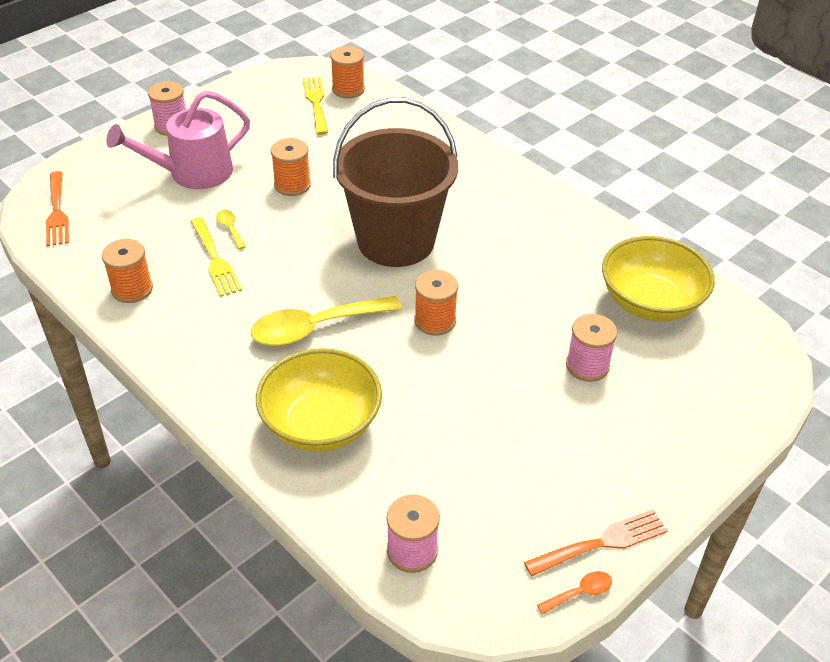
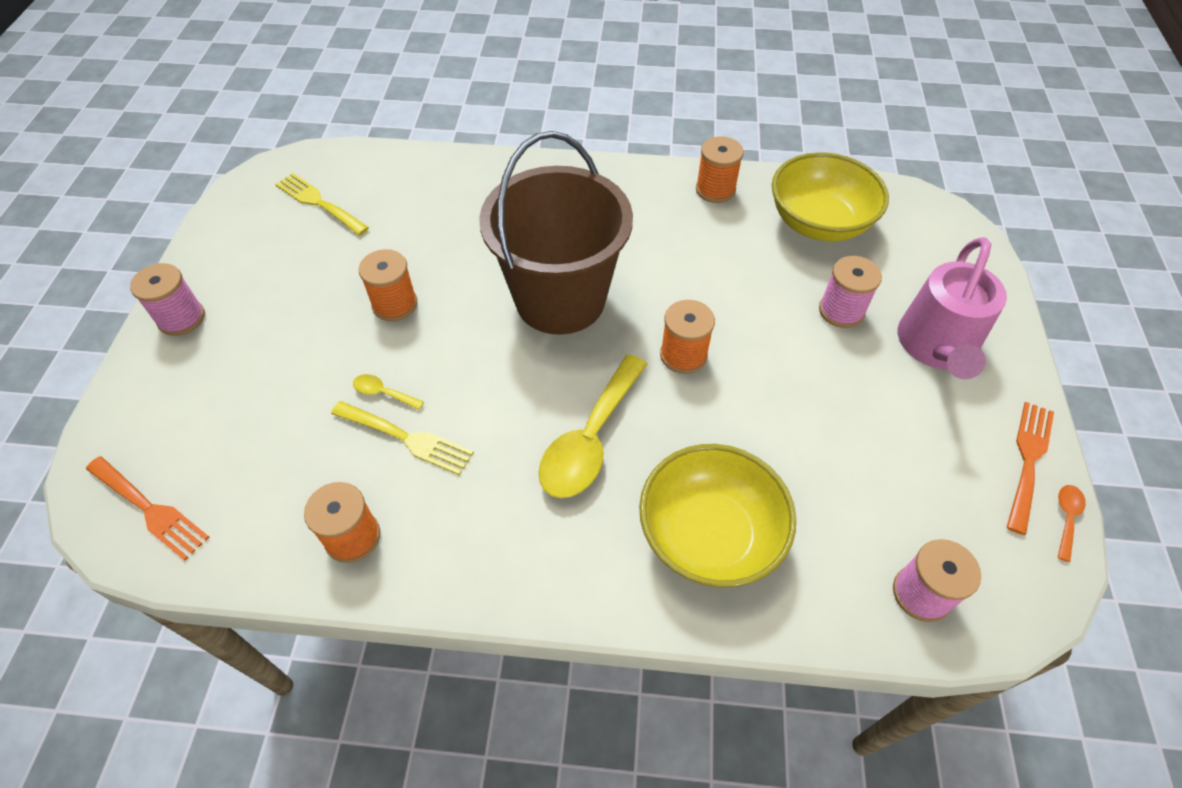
camera: 40 degrees left, 10 degrees up
pink watering can [106,90,250,189] -> pink watering can moved to [898,237,1007,379]
orange spool [330,46,365,98] -> orange spool moved to [696,136,744,203]

